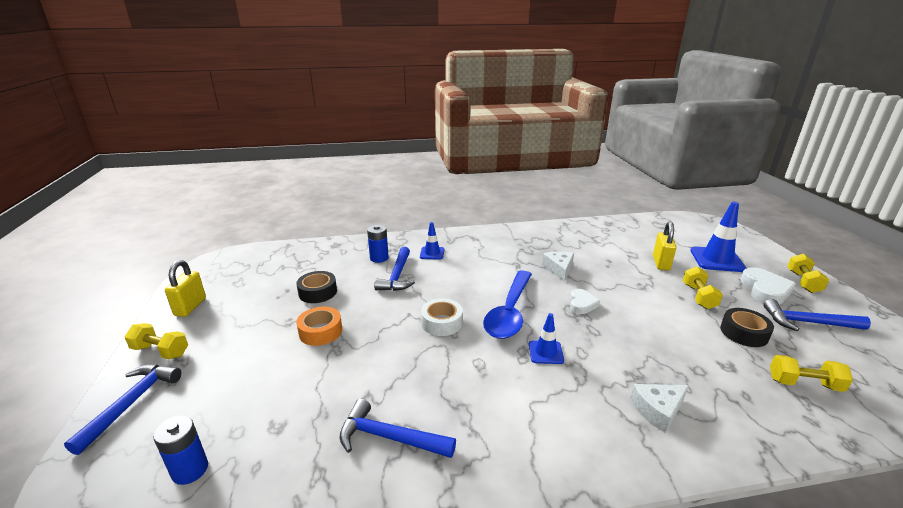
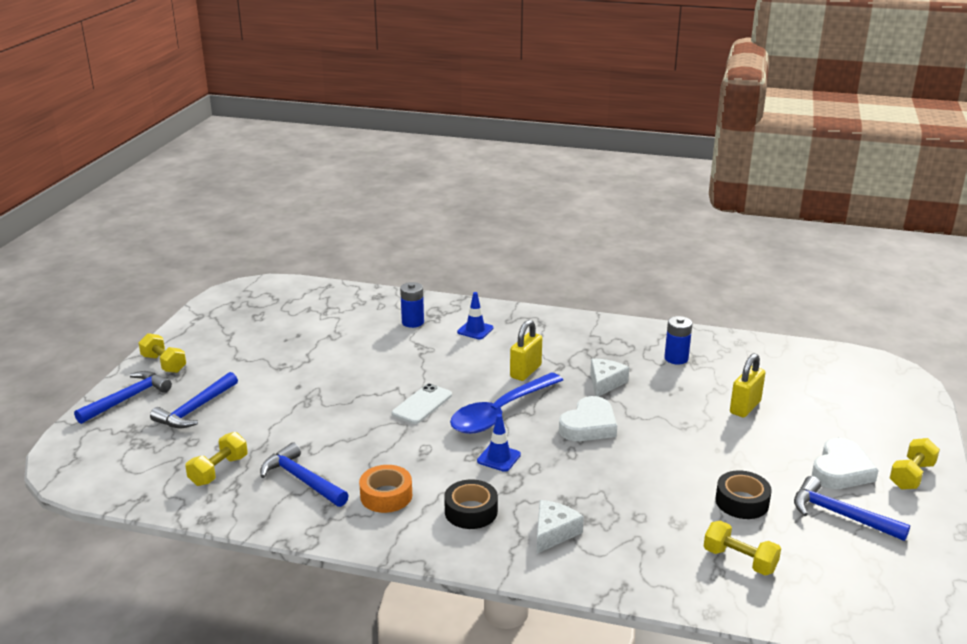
camera: 25 degrees right, 0 degrees up
blue battery [153,415,208,485] -> blue battery moved to [664,316,692,365]
yellow padlock [165,260,206,317] -> yellow padlock moved to [510,320,542,381]
black tape [296,271,337,303] -> black tape moved to [444,479,498,529]
orange tape [296,307,342,346] -> orange tape moved to [359,465,412,513]
blue hammer [374,247,415,291] -> blue hammer moved to [150,372,238,428]
white tape [421,299,463,336] -> white phone [392,383,452,424]
white heart [570,289,600,314] -> white heart [559,396,617,441], size x1.59
white cheese [630,384,689,433] -> white cheese turned 120 degrees clockwise [536,500,584,554]
yellow dumbbell [683,266,723,309] -> yellow dumbbell moved to [185,432,248,486]
blue traffic cone [690,202,747,272] -> none

